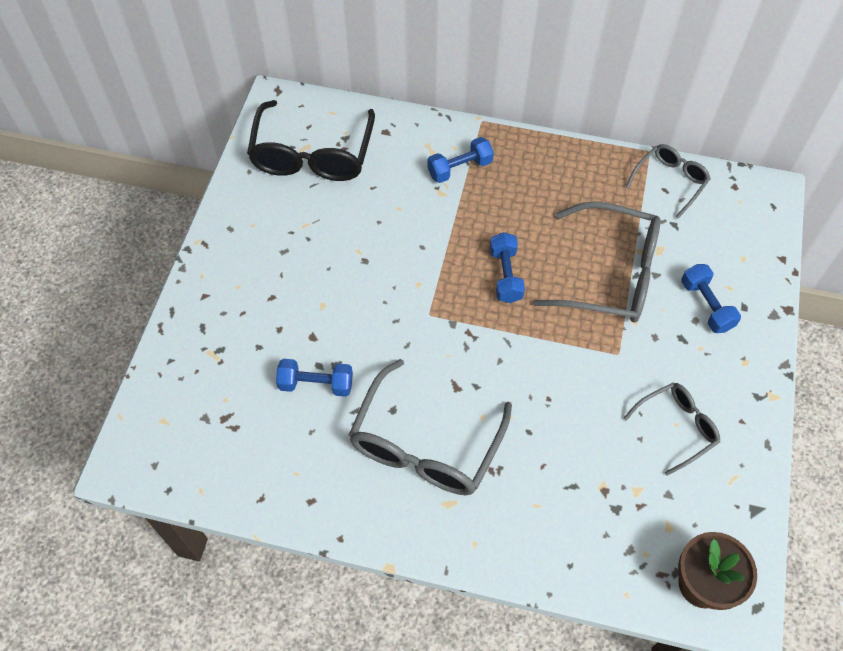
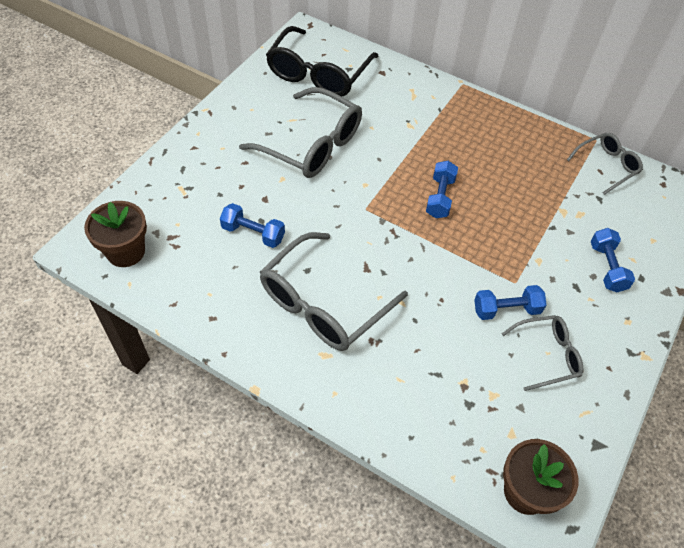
camera: 15 degrees right, 5 degrees down
blue dumbbell [427,137,494,183] -> blue dumbbell moved to [474,285,546,320]
grey glasses [533,201,660,322] -> grey glasses moved to [239,87,362,178]
none -> brown flower pot [84,201,147,267]

